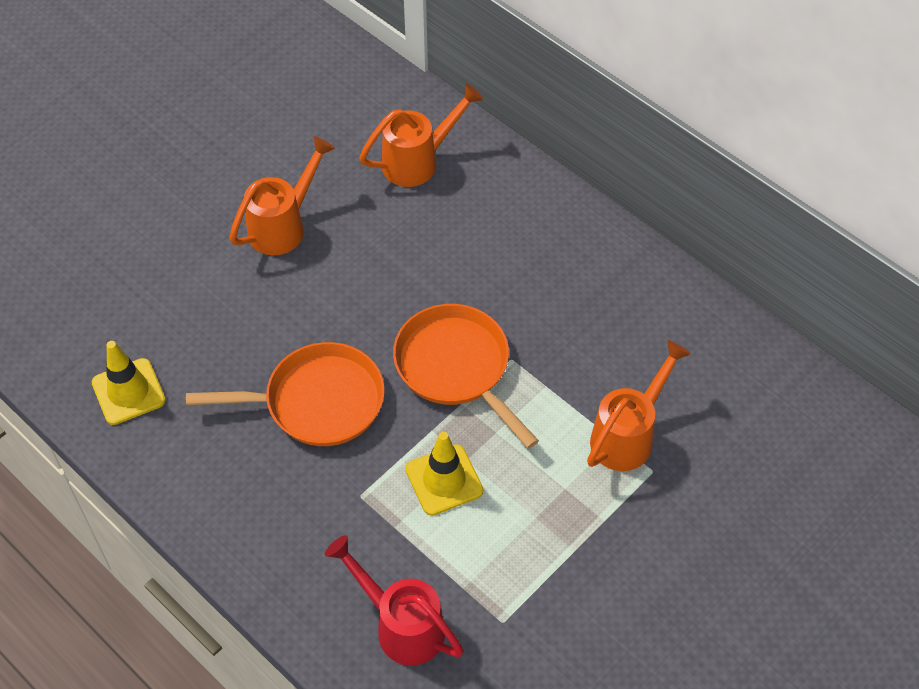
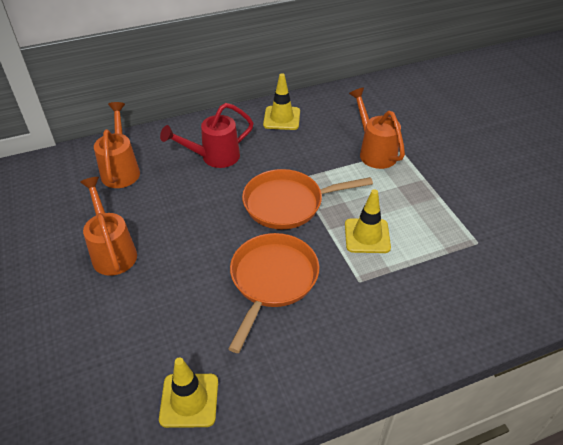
camera: 65 degrees left, 10 degrees down
red watering can [325,535,464,666] -> red watering can moved to [160,103,253,168]
none -> yellow traffic cone [263,74,300,130]

